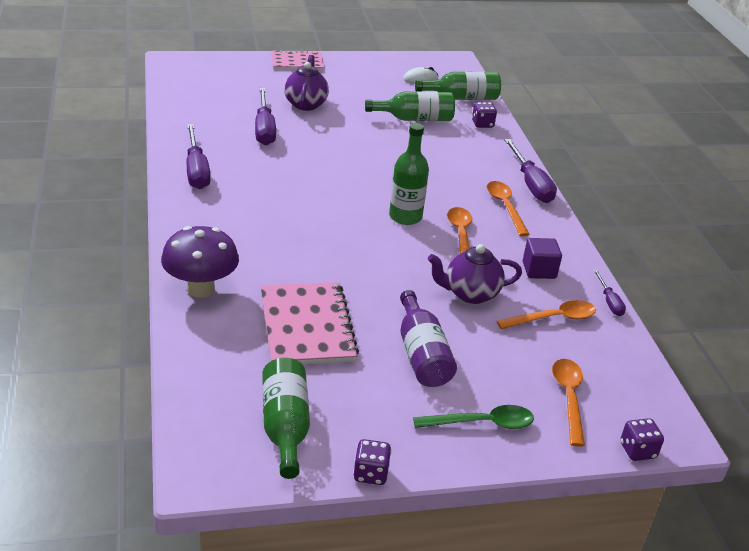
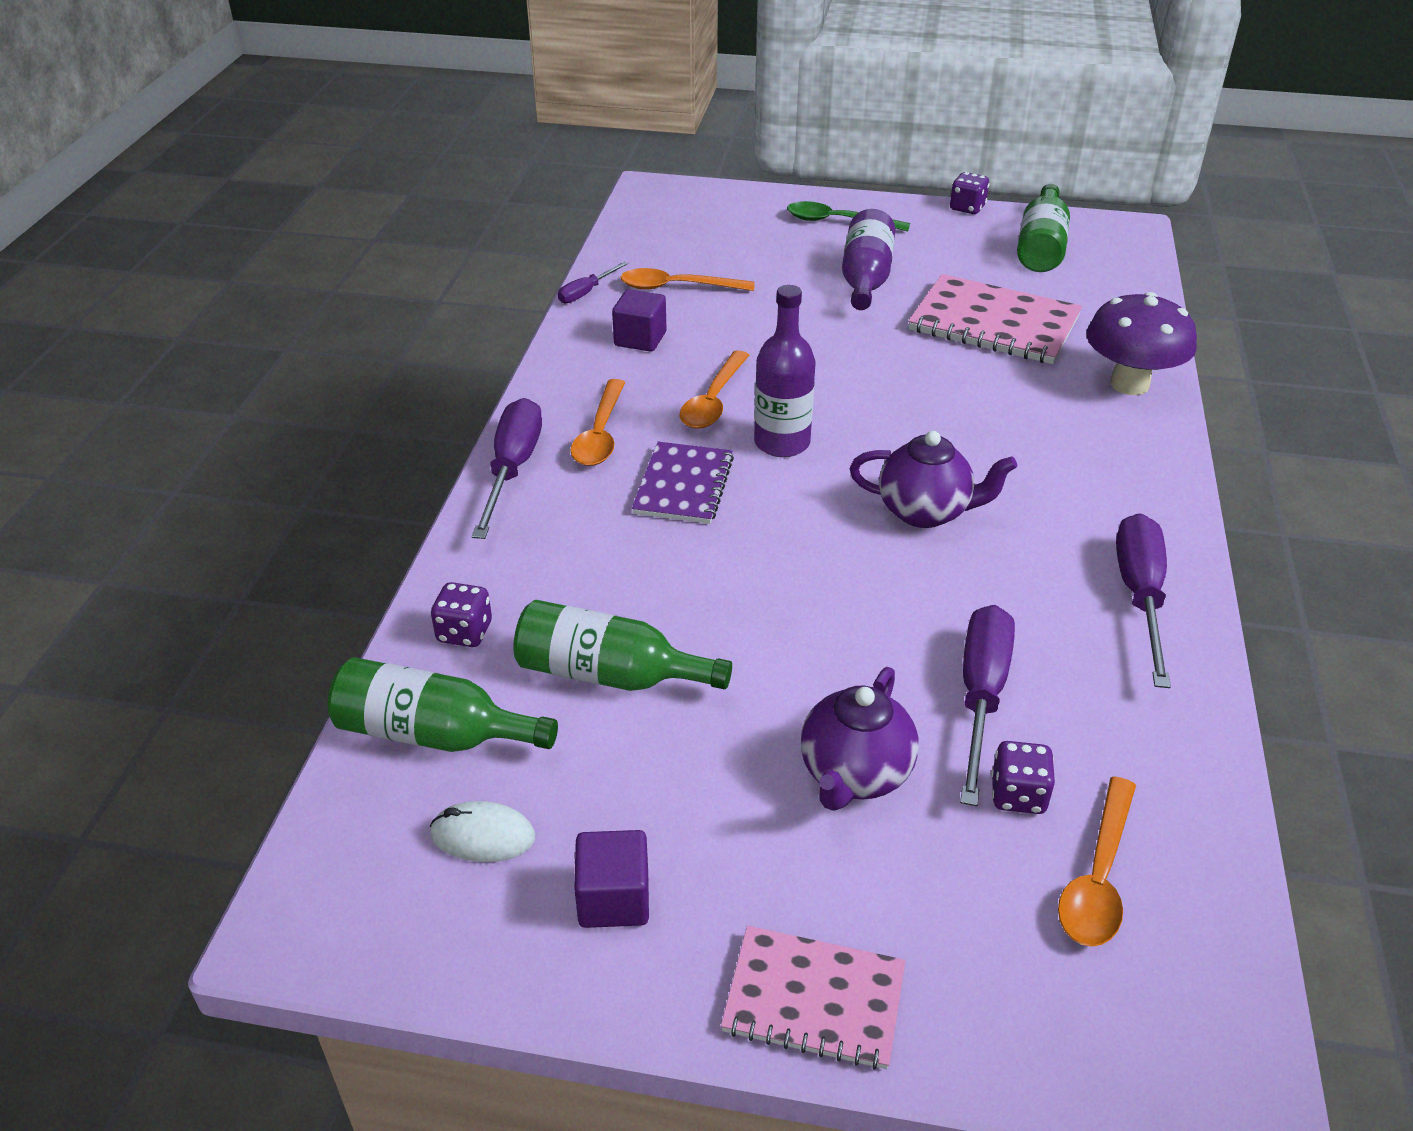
camera: 155 degrees left, 5 degrees up
pink notebook [260,282,359,365] -> pink notebook turned 75 degrees counterclockwise [908,274,1082,364]
green bottle [389,123,429,225] -> purple bottle [754,285,816,457]
purple teapot [428,244,522,304] -> purple teapot moved to [850,431,1017,528]
orange spoon [552,359,585,447] -> orange spoon moved to [1058,776,1136,947]
purple screwdriver [593,270,626,316] -> purple screwdriver turned 150 degrees counterclockwise [558,262,628,304]
purple dice [620,418,664,461] -> purple dice moved to [991,741,1055,814]
none -> purple cube [574,830,649,928]
none -> purple notebook [632,442,734,524]

